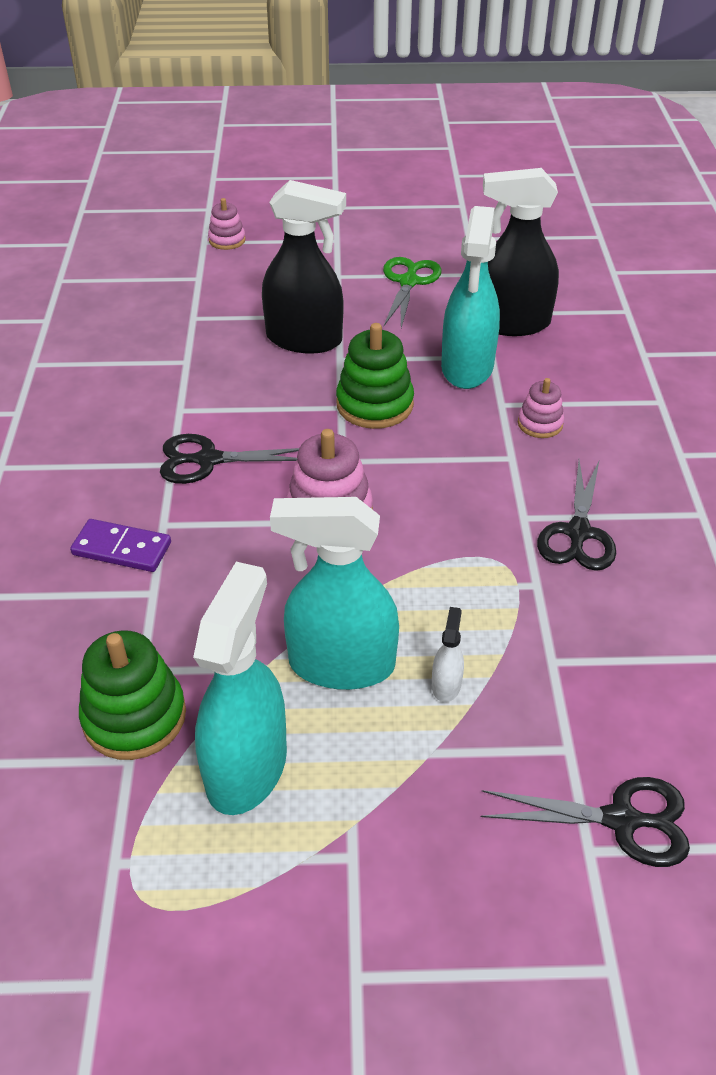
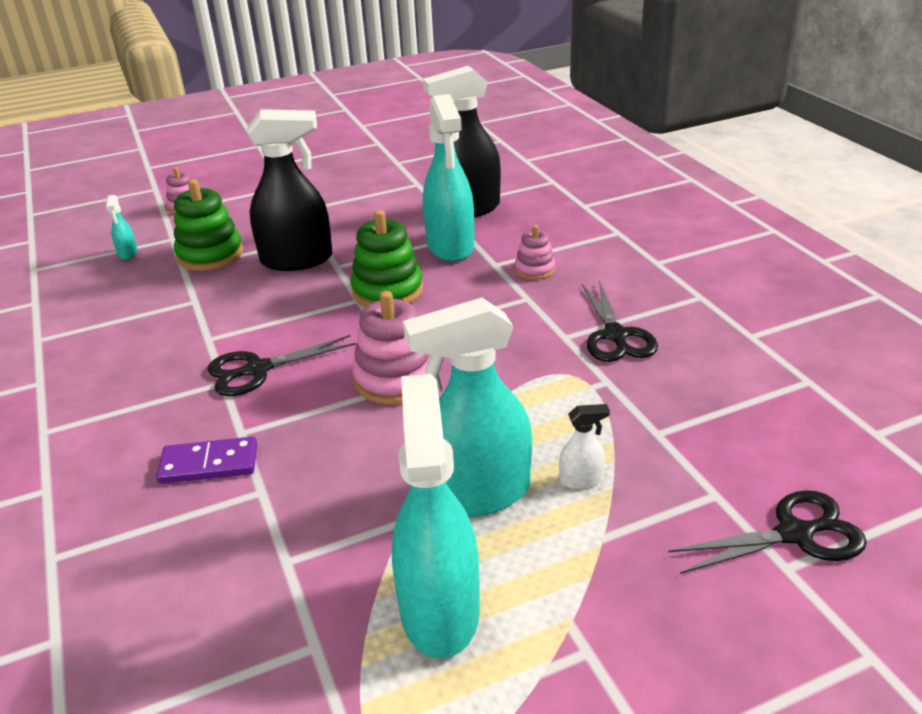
camera: 20 degrees left, 10 degrees down
green stacking toy [79,630,186,760] -> green stacking toy moved to [174,179,243,271]
green scissors [383,257,442,328] -> none
white spray bottle [432,607,464,702] -> white spray bottle turned 90 degrees clockwise [559,404,610,489]
none -> turquoise spray bottle [106,195,137,260]

